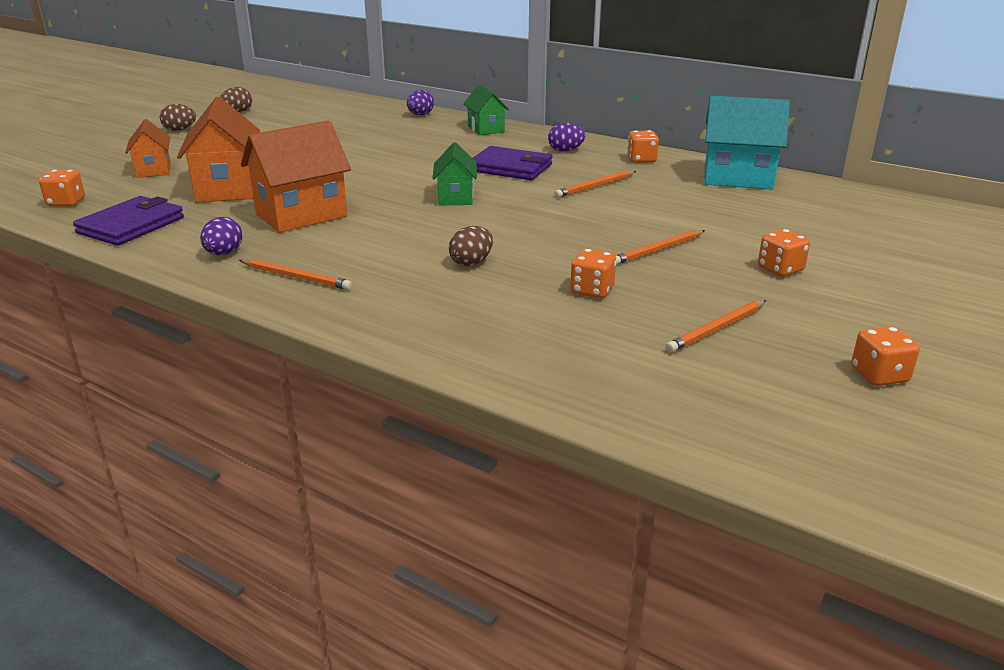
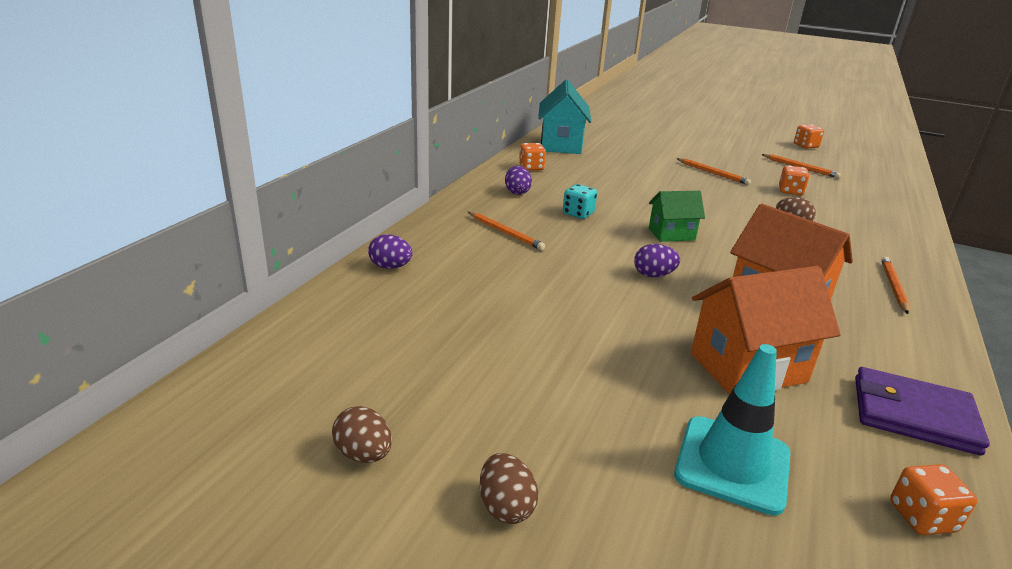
camera: 100 degrees left, 0 degrees up
orange house [125,119,171,178] -> turquoise traffic cone [674,344,790,516]
purple egg [200,217,243,255] -> purple egg moved to [634,244,680,277]
green house [463,85,509,135] -> none
purple wallet [472,146,552,180] -> turquoise dice [563,184,597,219]
orange pencil [554,171,636,198] -> orange pencil moved to [468,212,545,250]
orange dice [758,229,810,276] -> none

